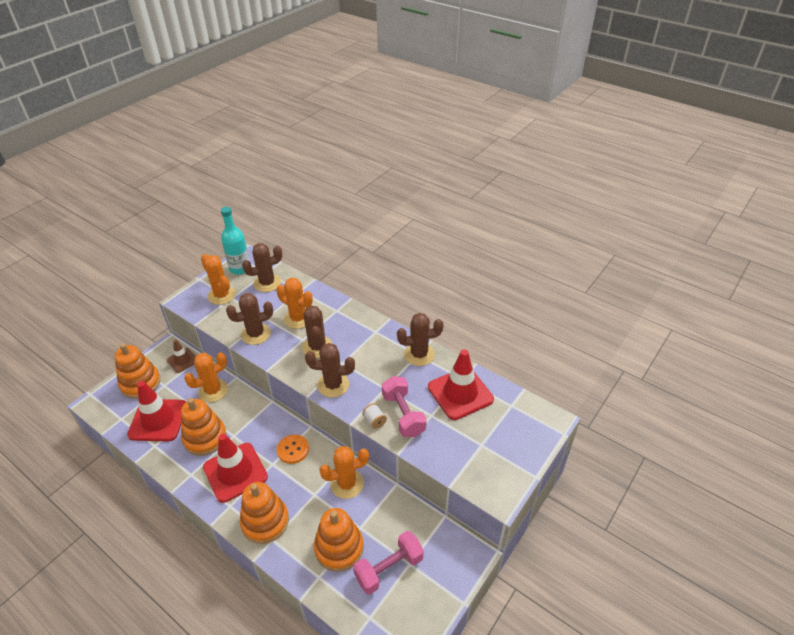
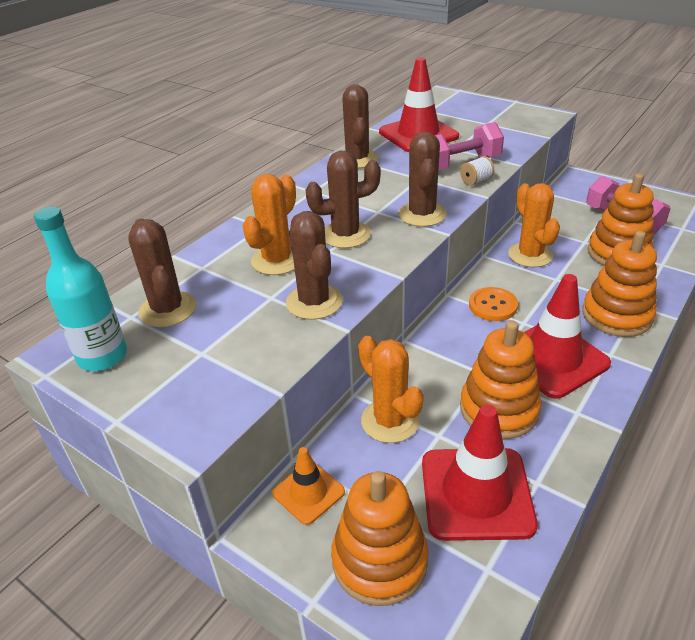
camera: 90 degrees left, 5 degrees down
brown traffic cone [167,339,196,373] -> orange traffic cone [272,447,345,525]
orange cactus [201,254,236,305] -> none

